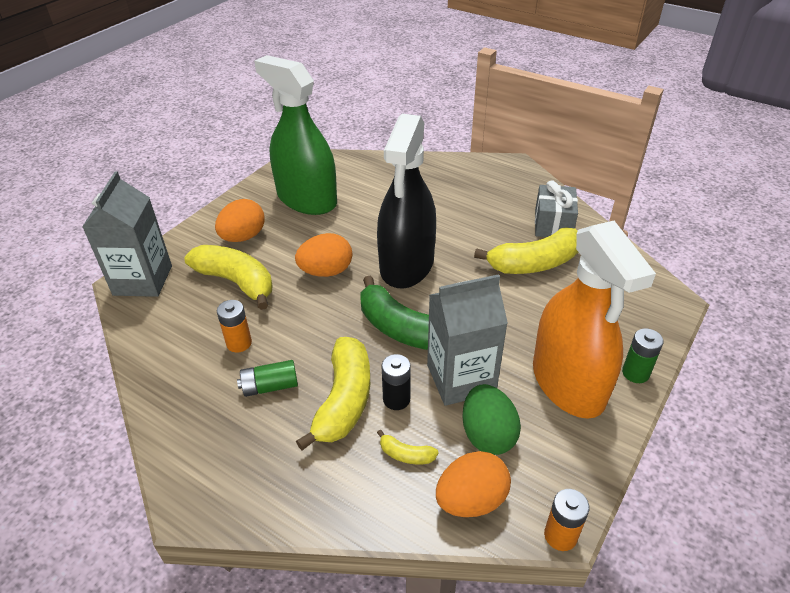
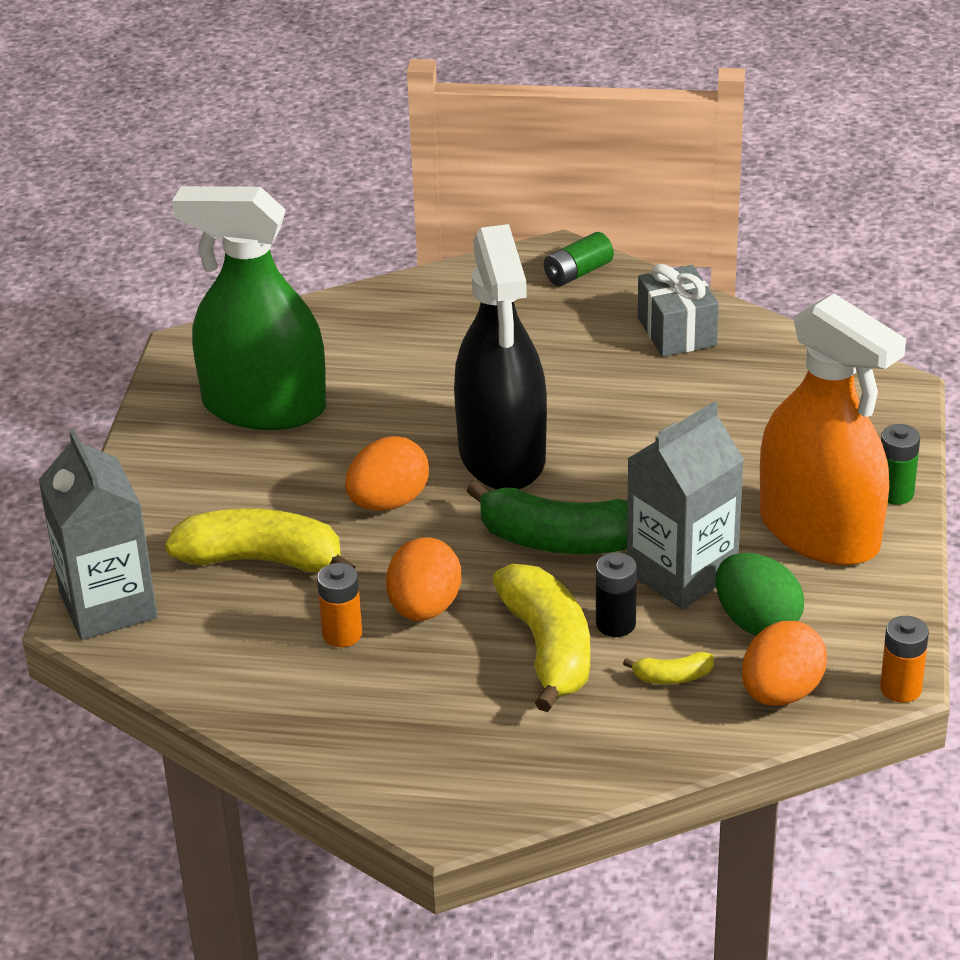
camera: 25 degrees left, 5 degrees down
orange egg [215,199,265,242] -> orange egg moved to [386,537,461,621]
green battery [237,360,298,397] -> green battery moved to [544,232,614,286]
yellow banana [474,227,578,274] -> none

